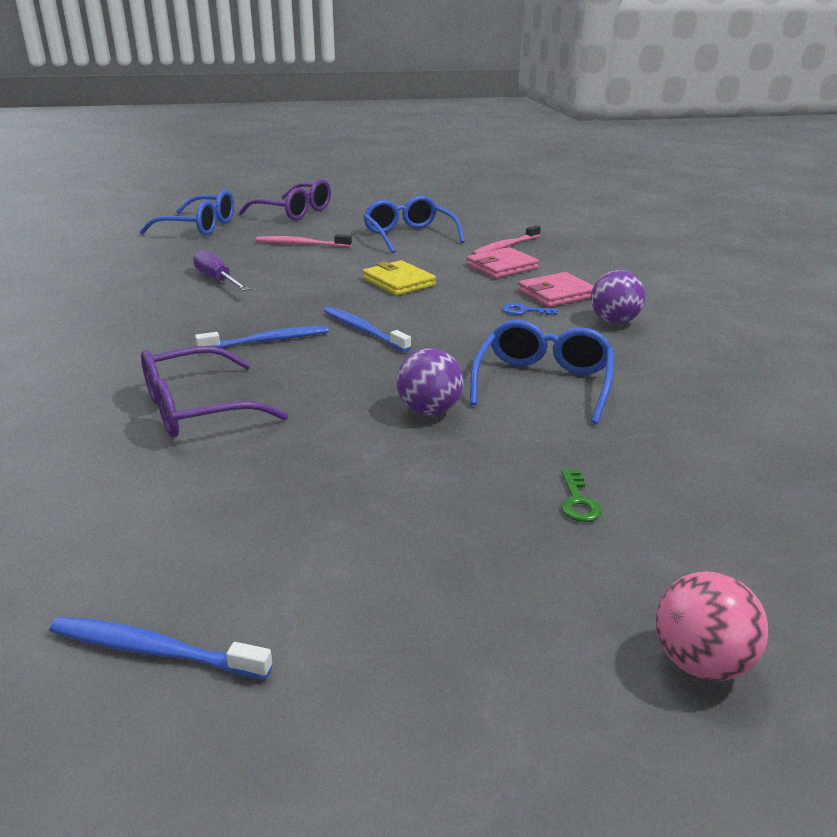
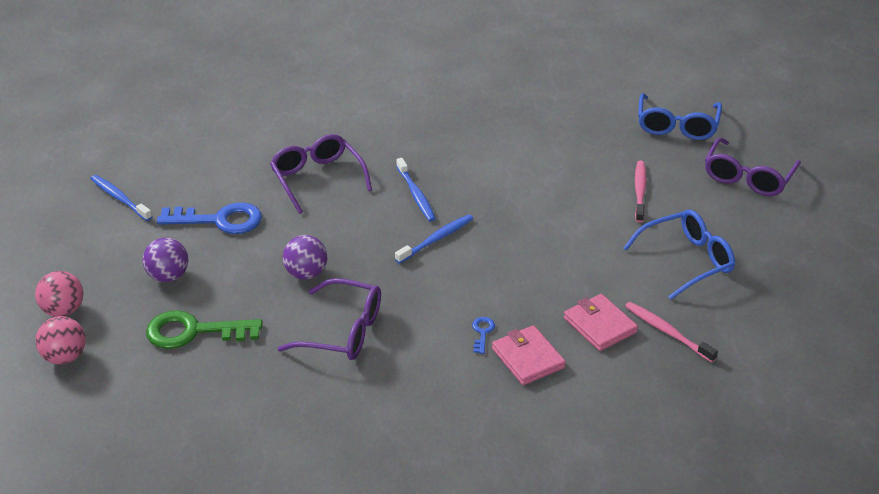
camera: 90 degrees right, 10 degrees up
blue toothbrush [49,617,273,679] -> blue toothbrush turned 60 degrees counterclockwise [90,175,152,221]
purple screwdriver [193,250,250,291] -> none
yellow wallet [362,260,436,296] -> none
blue glasses [470,320,614,424] -> purple glasses [277,278,381,360]
green key [561,469,602,522] -> green key [146,310,263,349], size x2.26
purple ball [591,270,646,324] -> purple ball moved to [143,238,188,282]
none -> pink ball [35,271,84,317]
none -> blue key [157,202,262,234]

